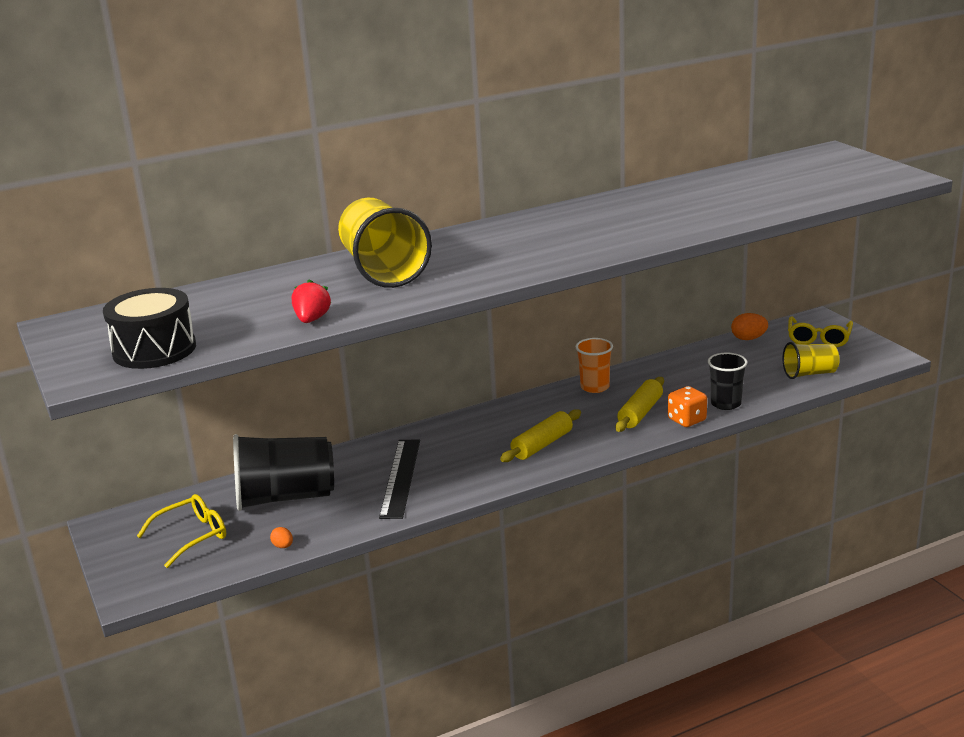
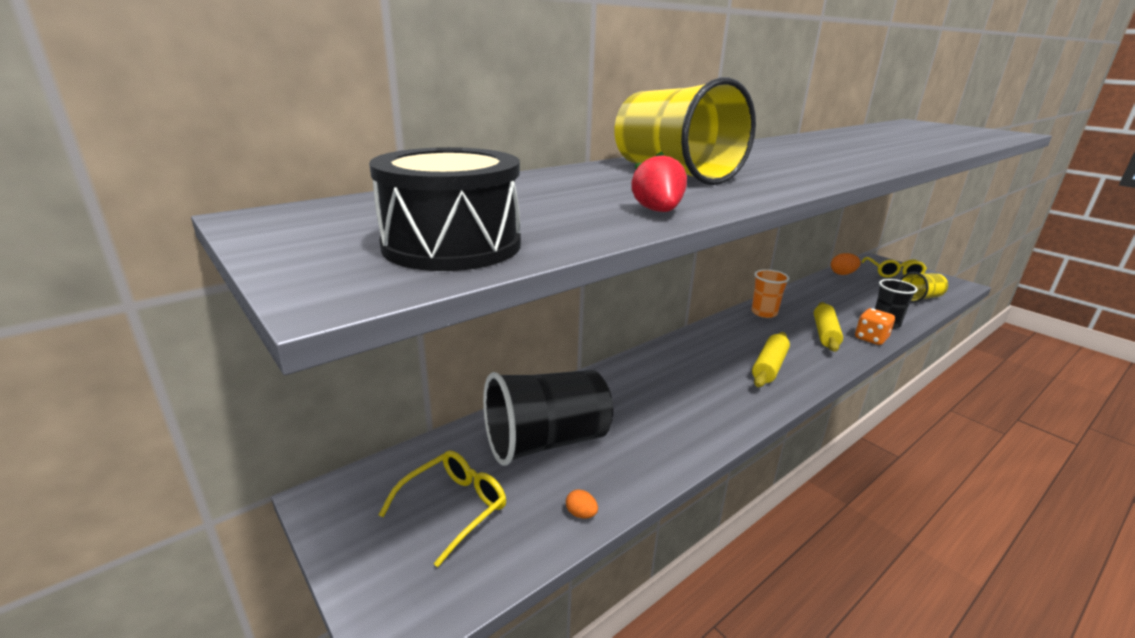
camera: 15 degrees left, 0 degrees up
black ruler [379,439,420,519] -> none

